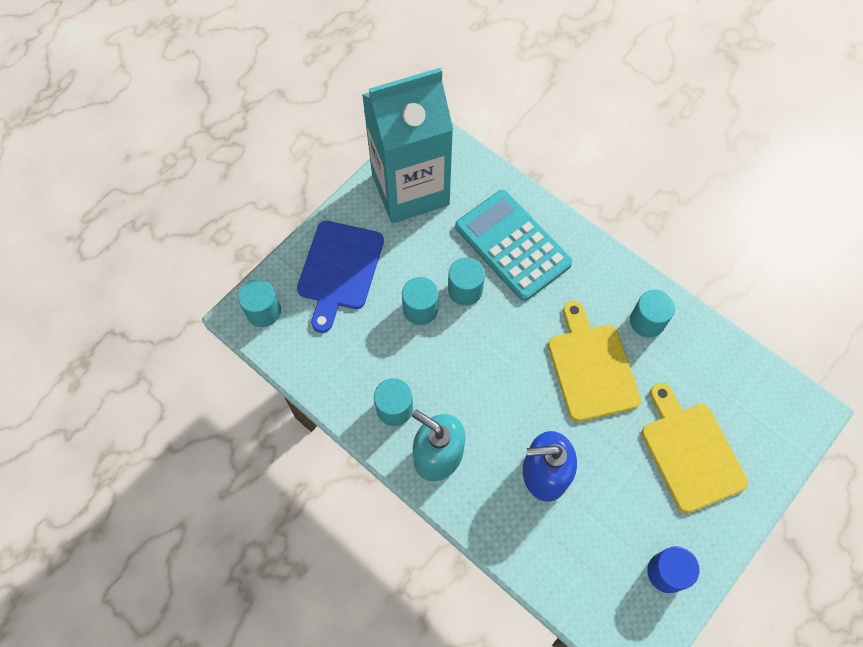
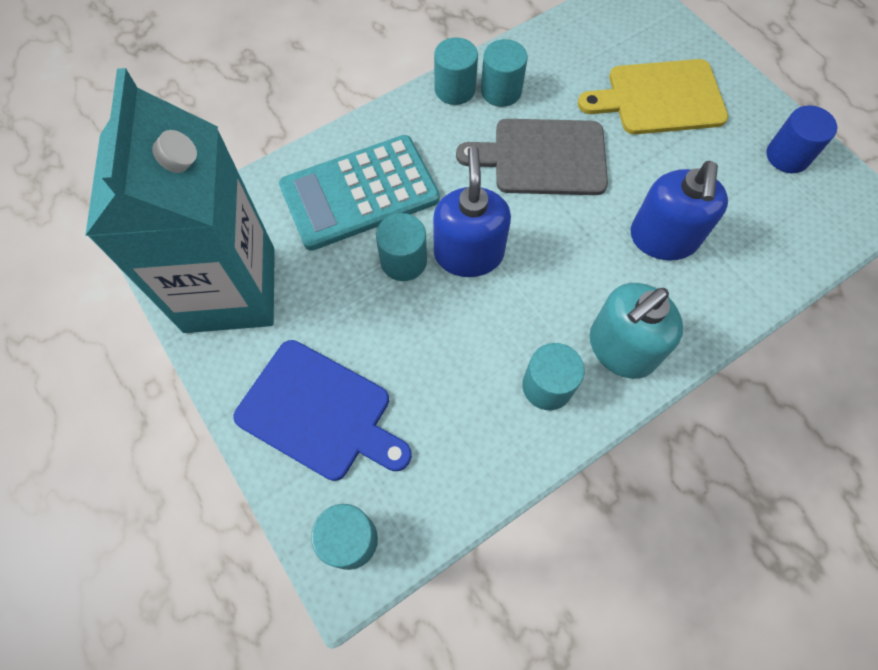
camera: 75 degrees left, 0 degrees up
turquoise cylinder [402,277,439,325] -> turquoise cylinder moved to [434,37,478,105]
yellow cutting board [548,301,641,422] -> grey cutting board [456,119,608,195]
none -> blue soap dispenser [433,146,511,277]

